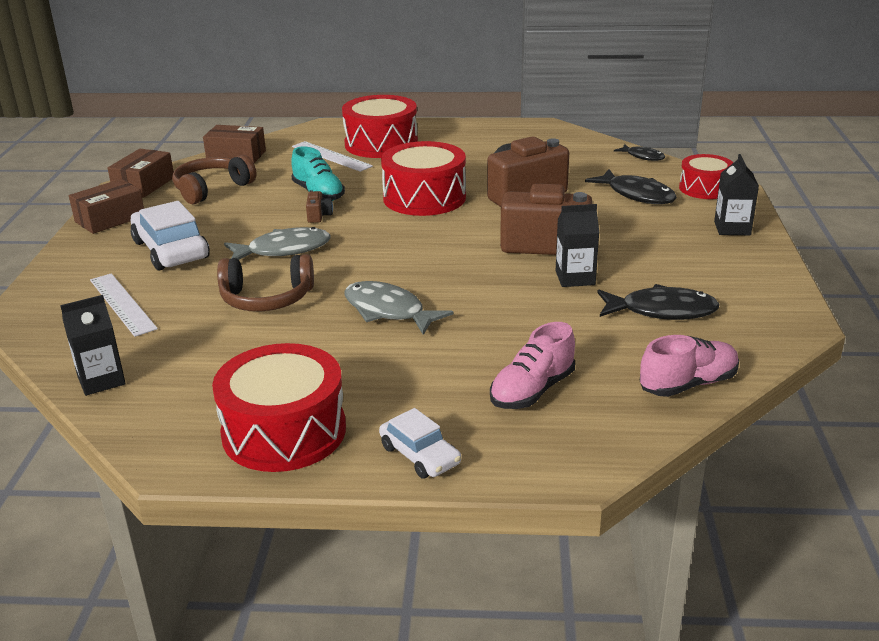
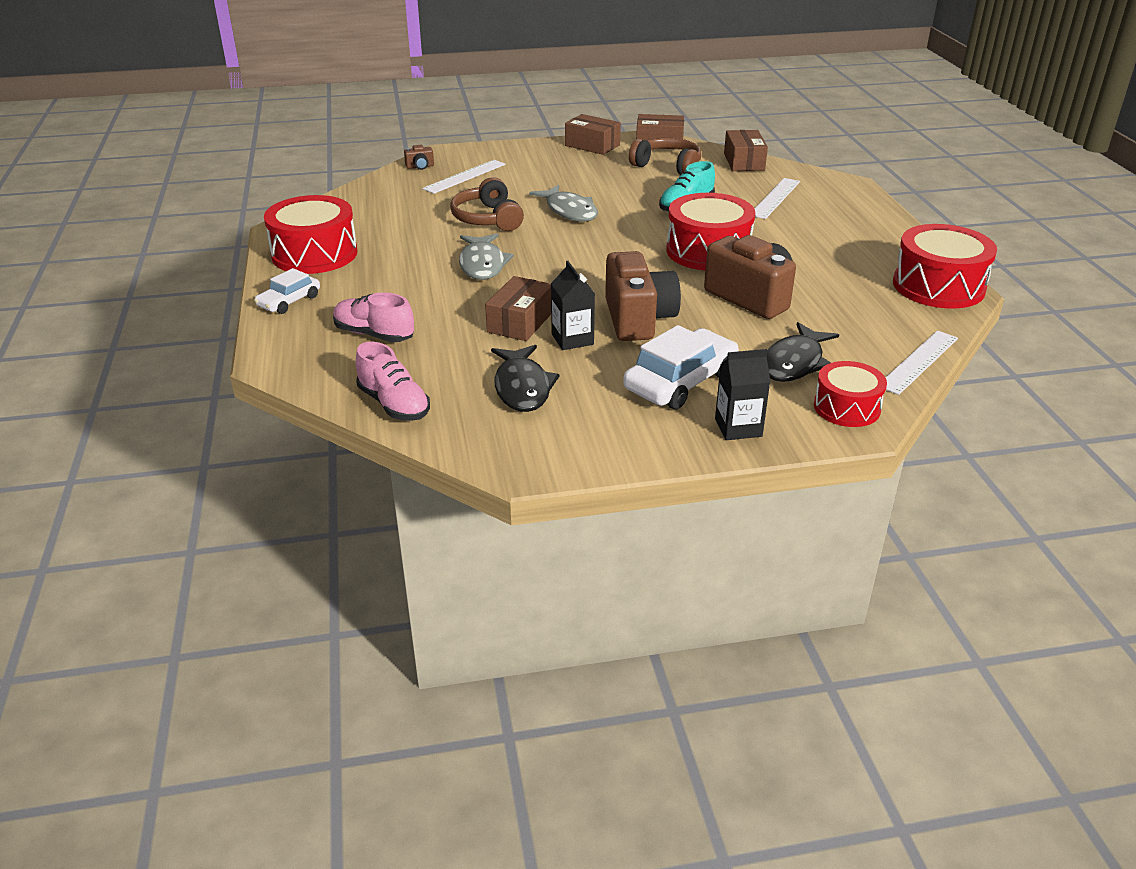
camera: 75 degrees right, 5 degrees up
black carton [60,295,126,396] -> none
white car [131,201,210,271] -> white car moved to [623,325,739,409]
brown camera [306,191,333,223] -> brown camera moved to [404,145,434,170]
red drum [342,95,418,158] -> red drum moved to [893,224,997,309]
grey fish [345,281,453,335] -> grey fish turned 150 degrees clockwise [459,234,514,280]
black fish [614,144,665,161] -> white ruler [886,330,958,395]
none -> brown box [485,276,551,341]

